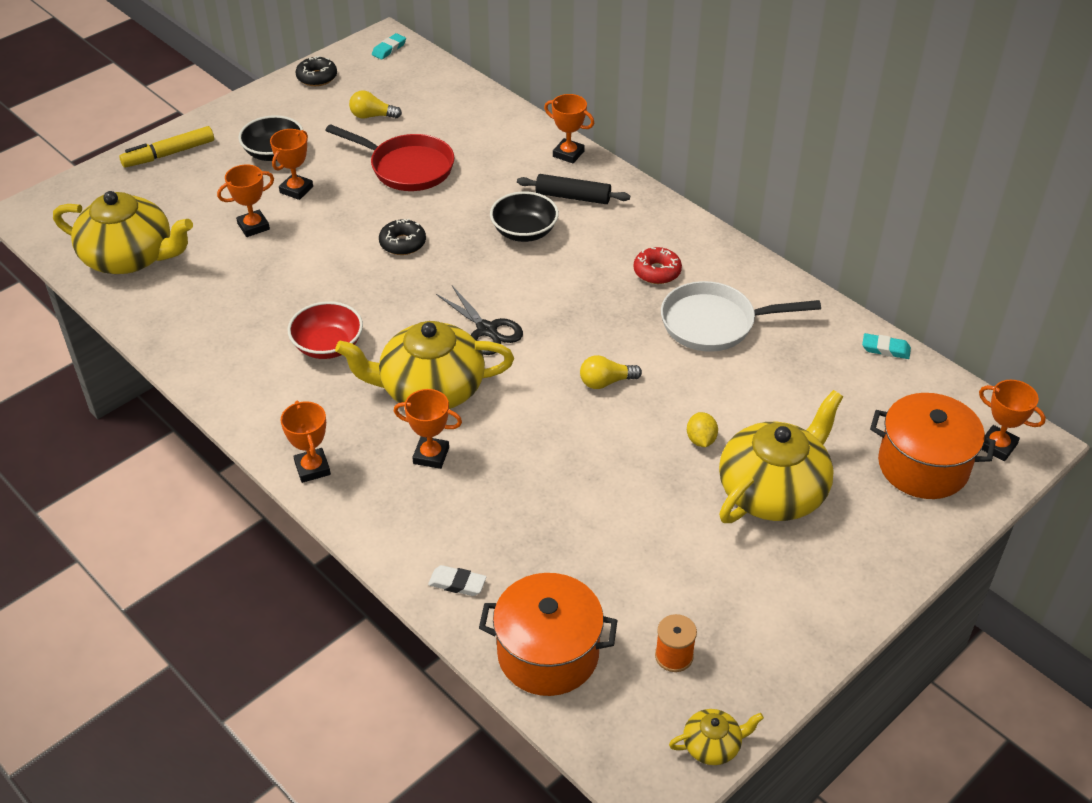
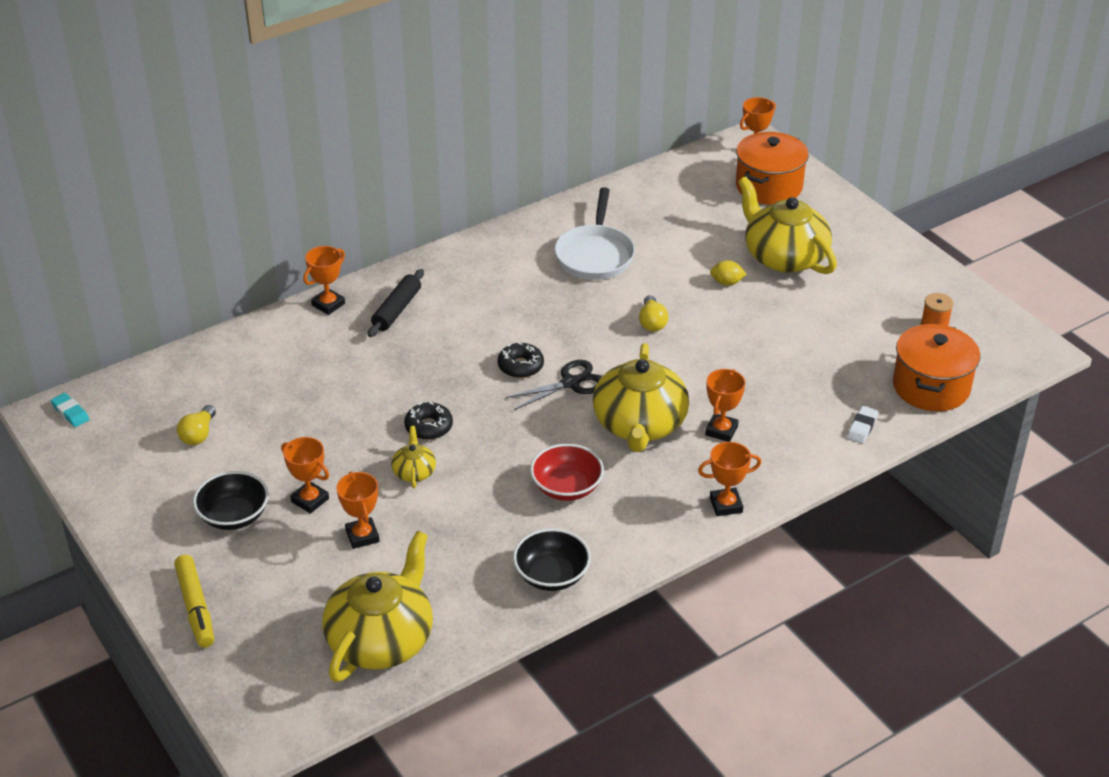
camera: 80 degrees left, 5 degrees down
black donut [296,56,337,86] -> black donut moved to [498,343,544,378]
red pan [325,124,455,191] -> none
black bowl [490,191,559,242] -> black bowl moved to [513,529,591,591]
red donut [633,247,682,284] -> none
yellow teapot [669,709,764,765] -> yellow teapot moved to [391,426,436,488]
turquoise eraser [862,333,911,359] -> none

